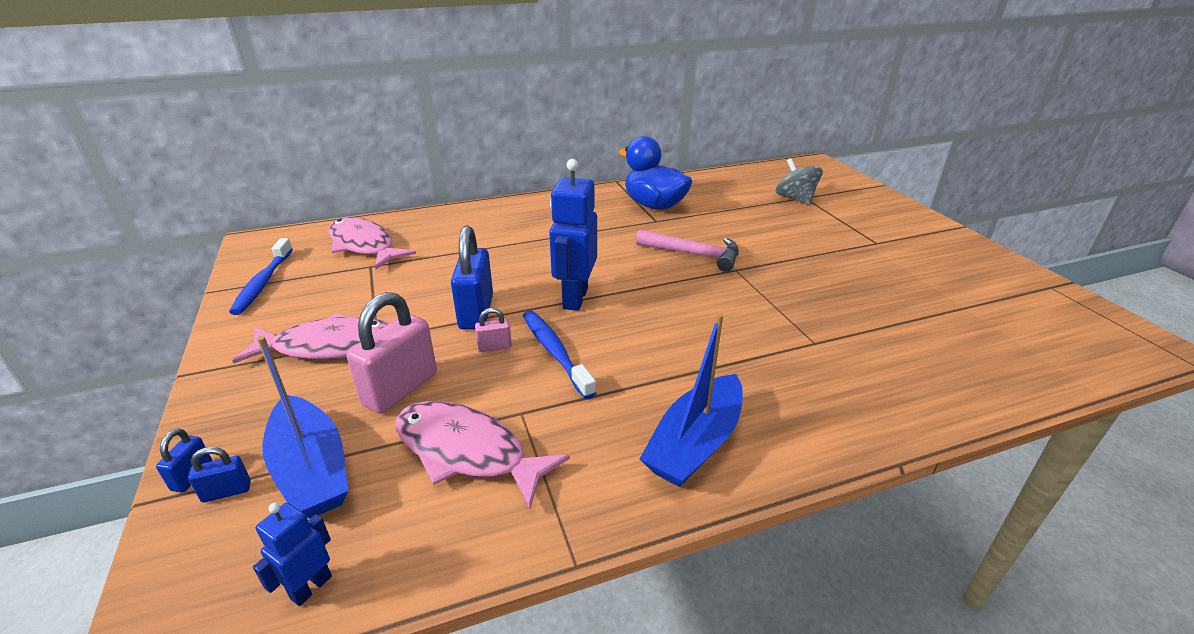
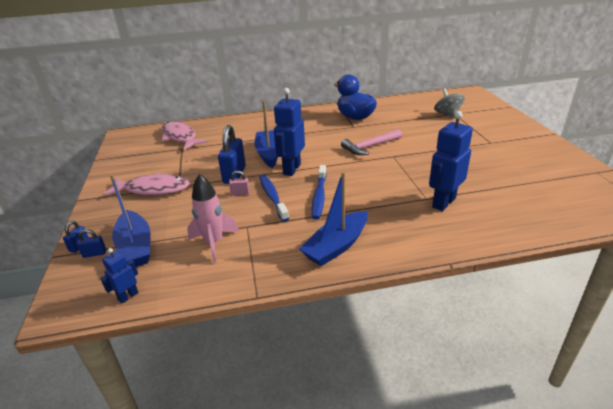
camera: 10 degrees right, 0 degrees up
blue toothbrush [229,238,293,315] -> blue toothbrush moved to [312,165,327,219]
pink padlock [347,292,437,414] -> none
pink fish [396,401,570,509] -> pink rocket [187,174,239,263]
pink hammer [636,230,739,272] -> pink hammer turned 120 degrees clockwise [341,129,402,155]
none -> blue boat [254,100,278,168]
none -> blue robot [429,111,473,211]

